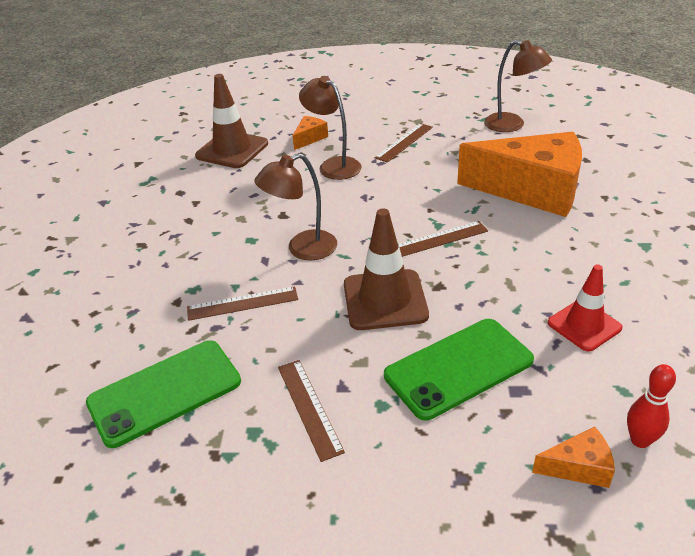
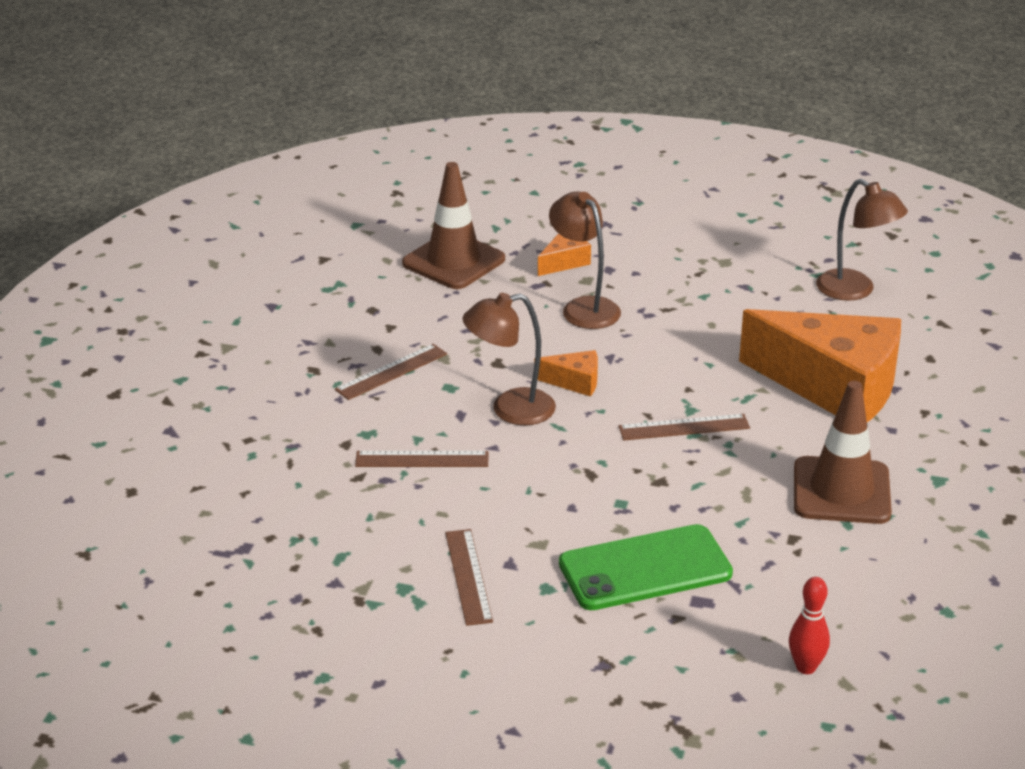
camera: 10 degrees right, 5 degrees down
green phone [86,340,241,448] -> none
brown traffic cone [344,209,429,330] -> brown traffic cone moved to [794,381,892,524]
brown ruler [375,123,433,163] -> brown ruler moved to [335,344,447,400]
orange cheese [532,427,615,488] -> orange cheese moved to [534,350,598,397]
red traffic cone [548,264,623,351] -> none

